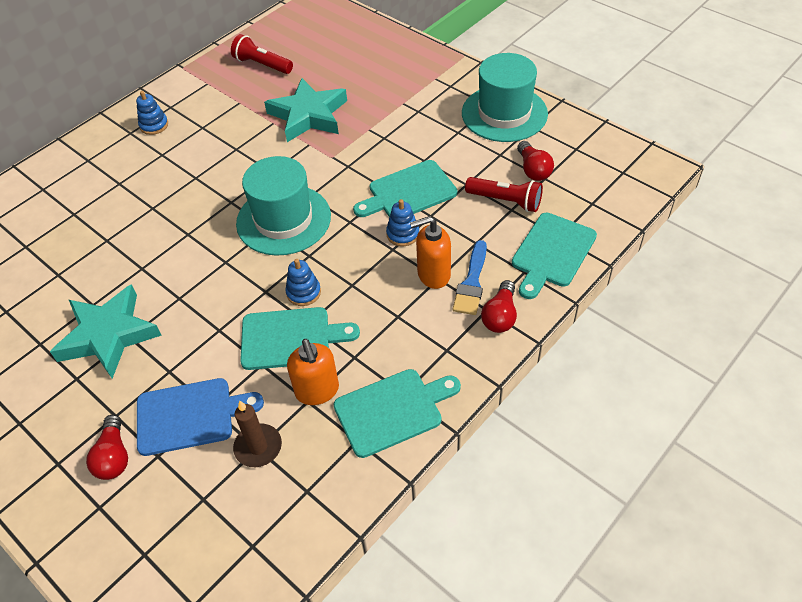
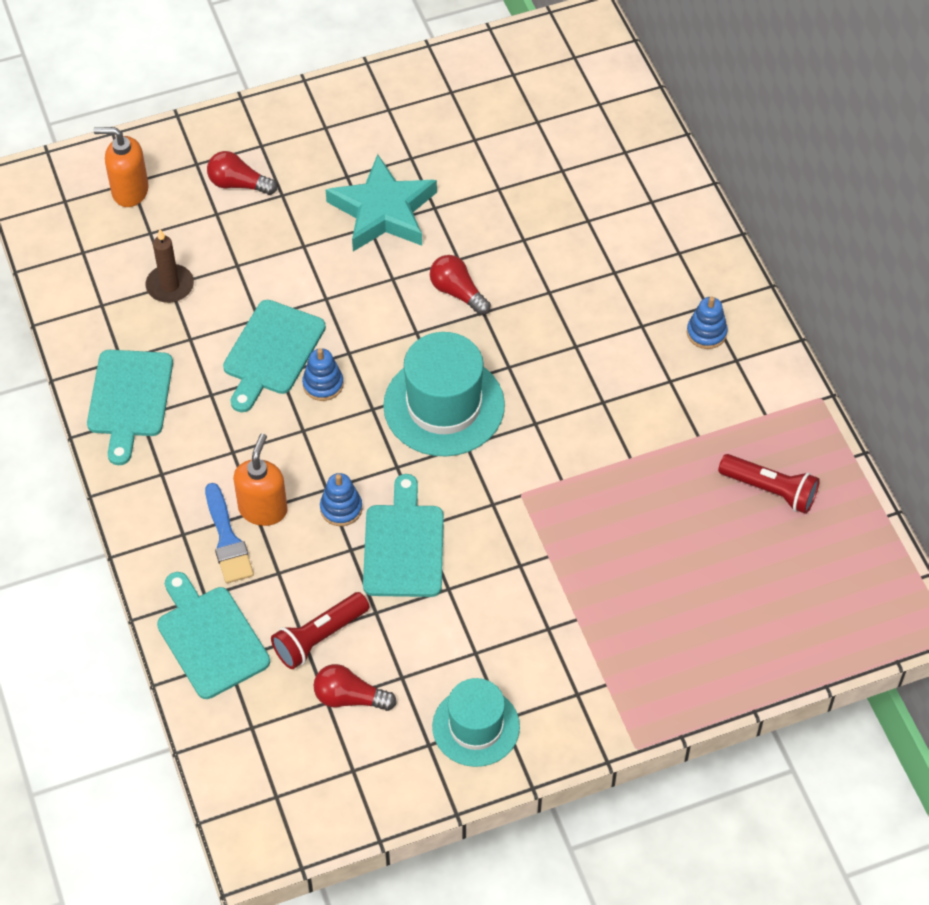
camera: 115 degrees right, 5 degrees up
blue cutting board [137,378,264,456] -> none
red flashlight [231,34,293,74] -> red flashlight turned 60 degrees clockwise [718,454,820,514]
turquoise star [264,78,347,142] -> none
orange soap dispenser [287,339,339,405] -> orange soap dispenser moved to [94,127,149,207]
blue brush [453,240,487,315] -> blue brush turned 150 degrees counterclockwise [205,483,254,583]
turquoise hat [462,53,548,142] -> turquoise hat [432,678,520,767], size x0.66
red light bulb [481,280,517,333] -> red light bulb moved to [430,255,491,315]

